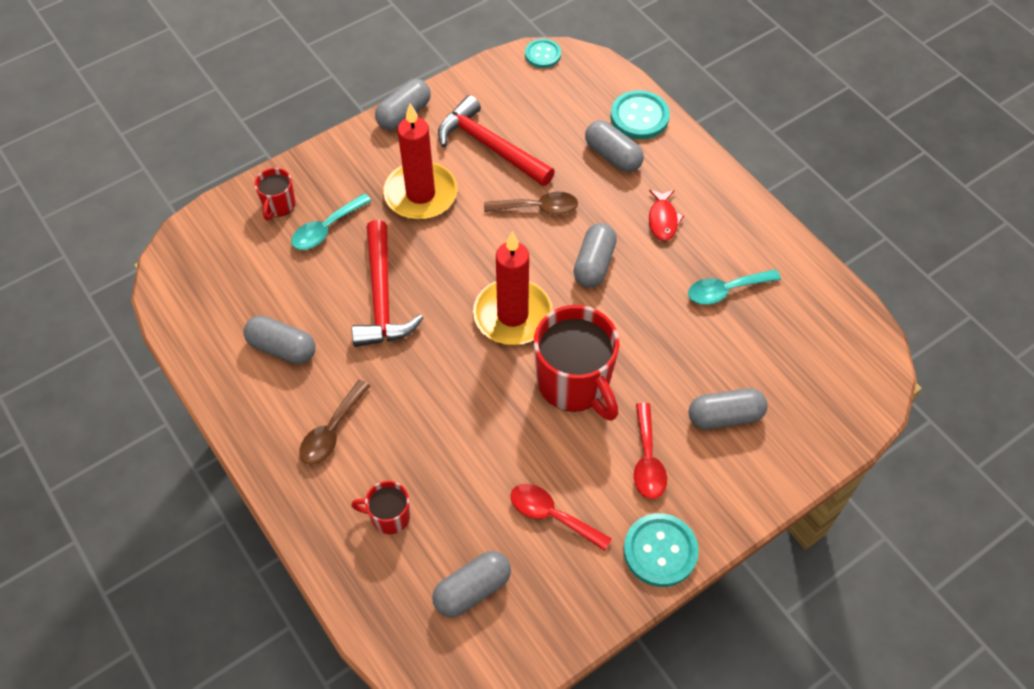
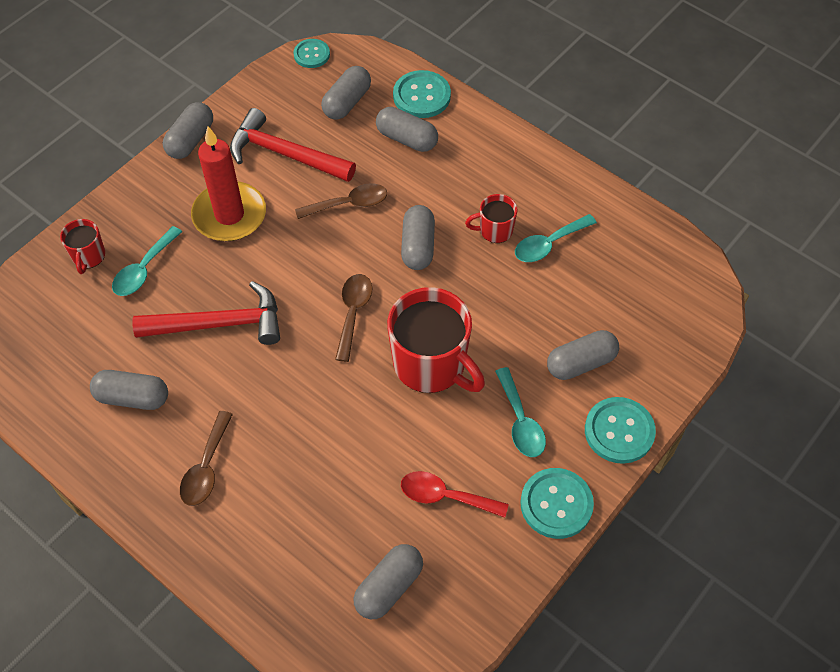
camera: 15 degrees left, 0 degrees up
red mug [351,481,410,534] -> red mug moved to [465,194,518,243]
red hammer [352,220,423,347] -> red hammer turned 75 degrees counterclockwise [132,281,280,345]
red candle [473,231,553,345] -> brown spoon [335,274,373,362]
red spoon [634,403,667,499] -> turquoise spoon [495,367,546,457]
red fish [649,189,684,241] -> none
none -> grey capsule [321,66,371,120]
none -> turquoise button [585,397,656,464]

